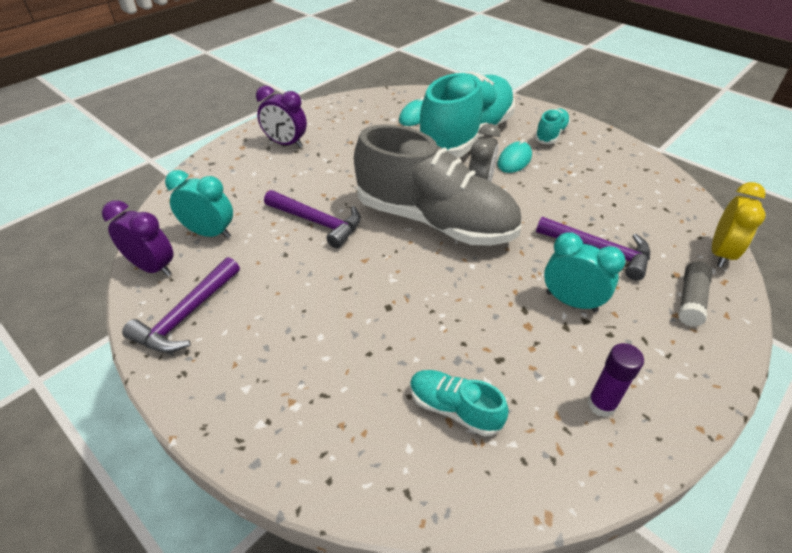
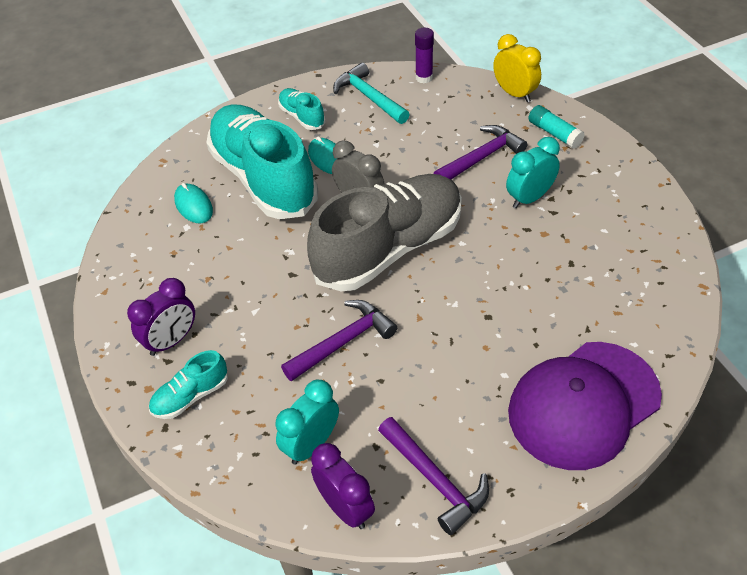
camera: 65 degrees left, 5 degrees up
purple clock [102,200,173,276] -> purple clock turned 90 degrees clockwise [311,443,375,529]
turquoise shoe [410,370,509,436] -> turquoise shoe moved to [149,350,228,419]
purple glue stick [587,343,644,417] -> purple glue stick moved to [415,28,434,84]
grey glue stick [678,261,712,327] -> turquoise glue stick [528,105,585,149]
none -> turquoise hammer [333,62,410,124]
none -> purple cap [508,342,662,470]

